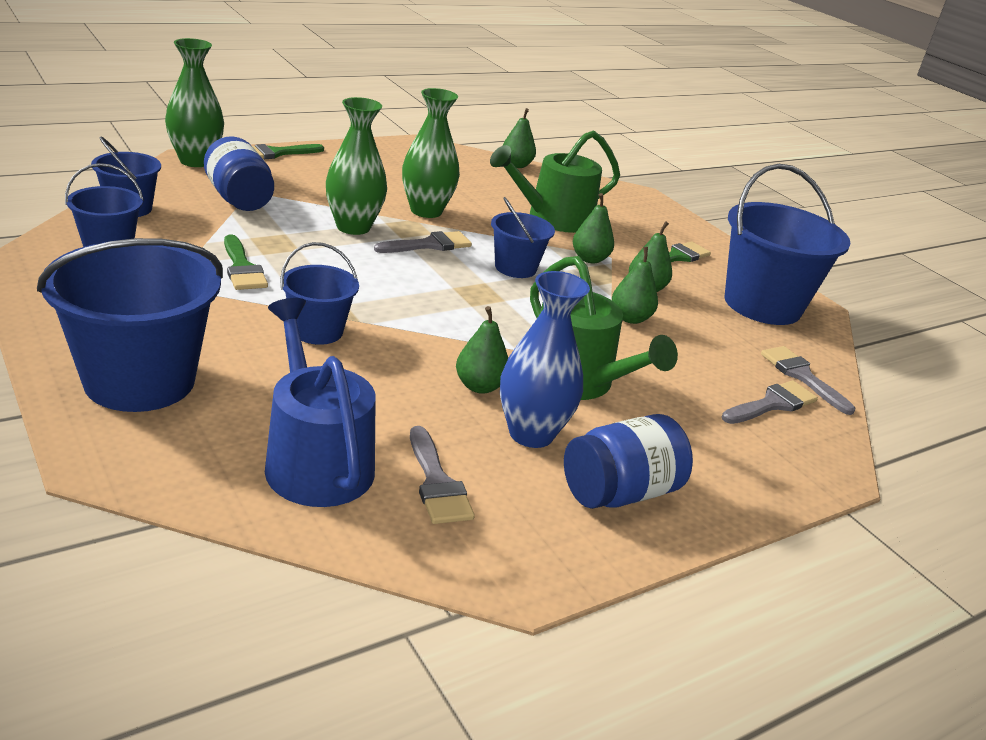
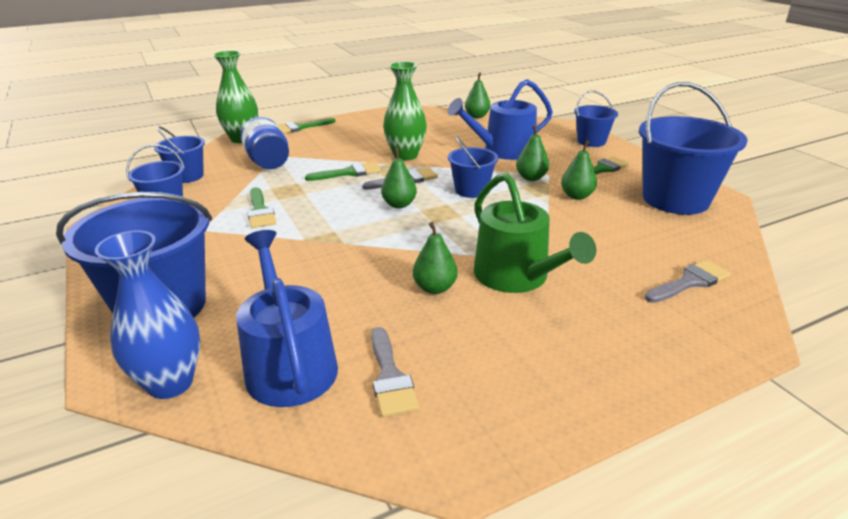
camera: 10 degrees right, 0 degrees up
blue bucket [280,242,359,345] -> blue bucket moved to [574,90,618,147]
green vase [326,97,387,235] -> green brush [305,162,381,181]
green watering can [490,130,620,233] -> blue watering can [448,79,553,160]
blue vase [500,271,590,448] -> blue vase moved to [95,230,200,399]
blue jar [564,414,693,509] -> none
green pear [612,247,658,324] -> green pear moved to [381,147,417,208]
grey brush [761,346,855,415] -> none

